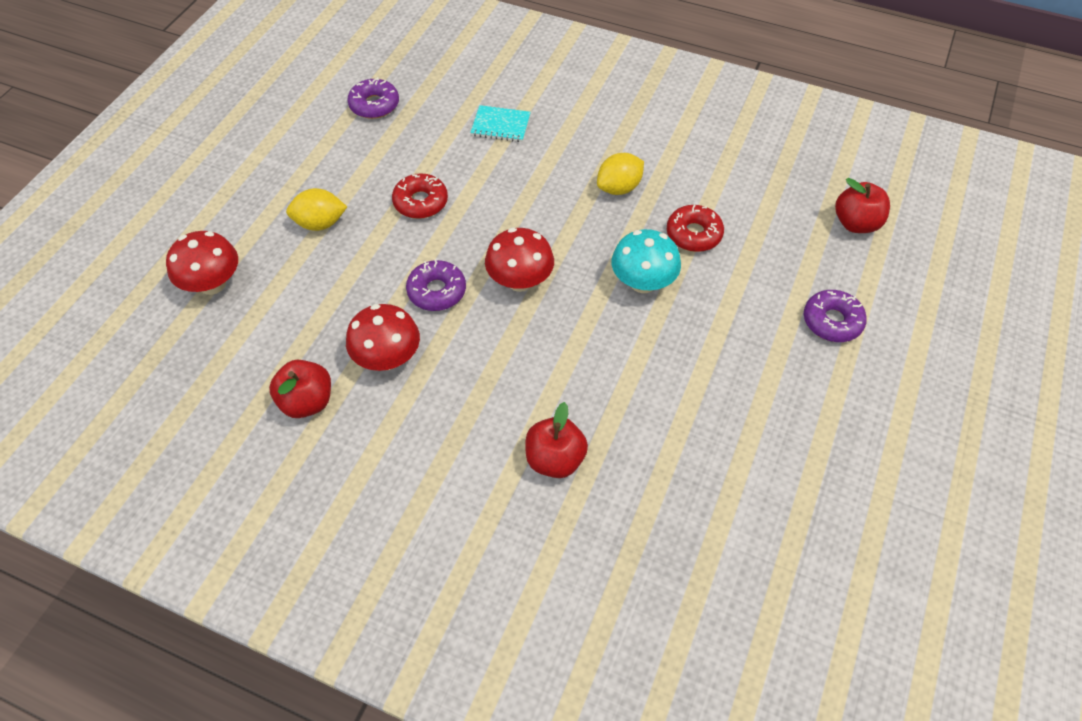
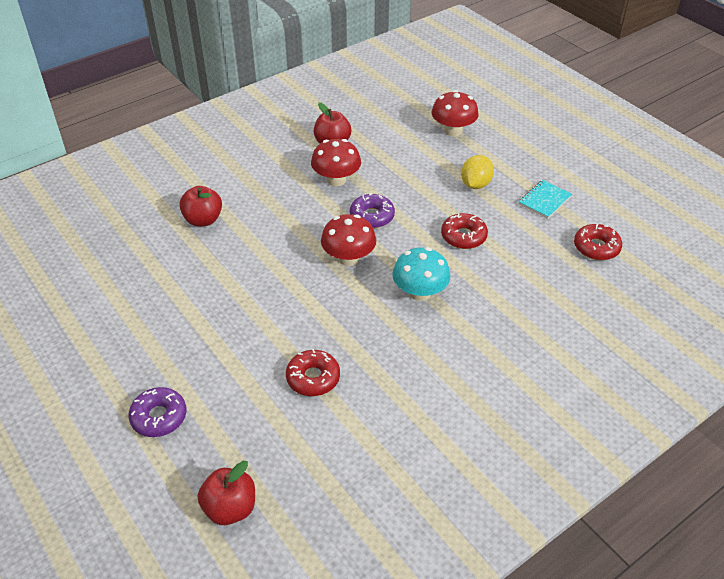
camera: 120 degrees right, 10 degrees down
purple donut [347,77,399,119] -> red donut [574,223,622,260]
turquoise notebook [470,105,531,142] -> turquoise notebook moved to [518,180,572,219]
yellow lemon [597,153,644,195] -> none
turquoise mushroom [611,229,681,293] -> turquoise mushroom moved to [392,247,450,301]

